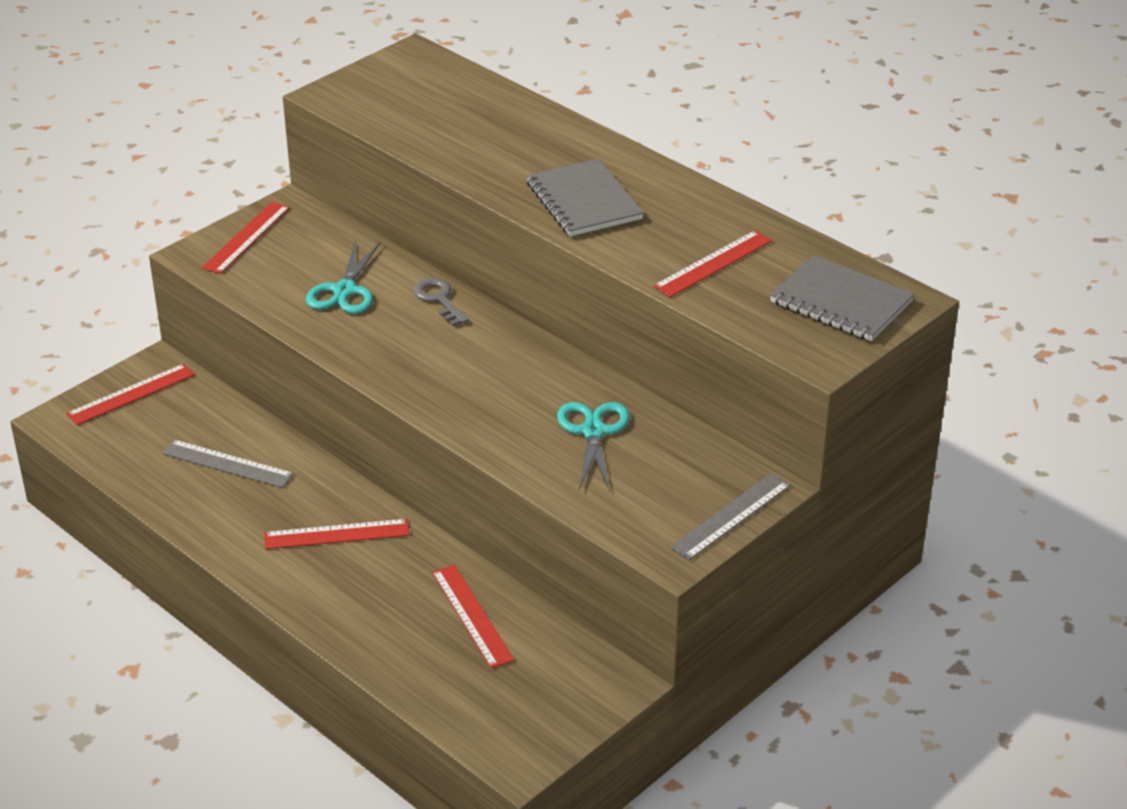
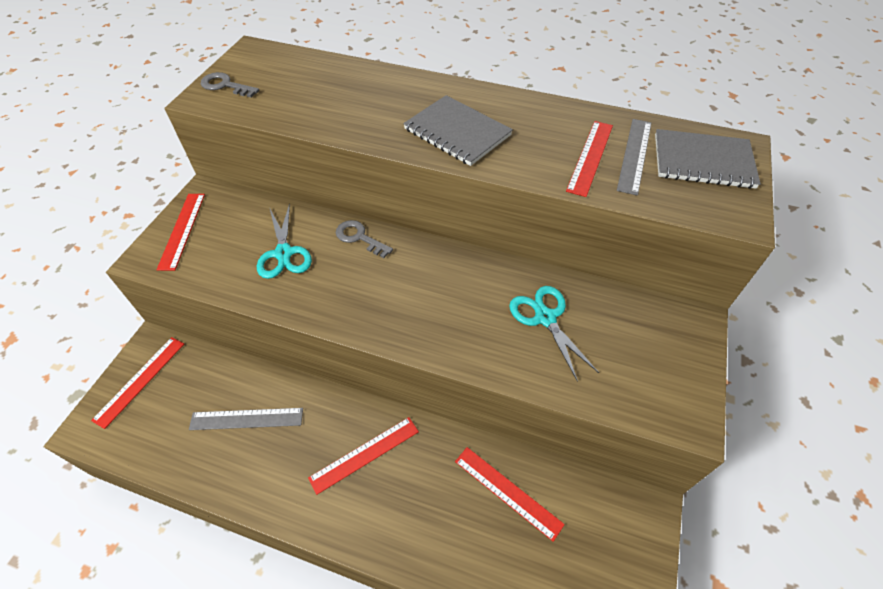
camera: 25 degrees left, 15 degrees up
grey ruler [670,473,791,560] -> grey ruler moved to [617,119,651,196]
none -> grey key [201,72,260,97]

